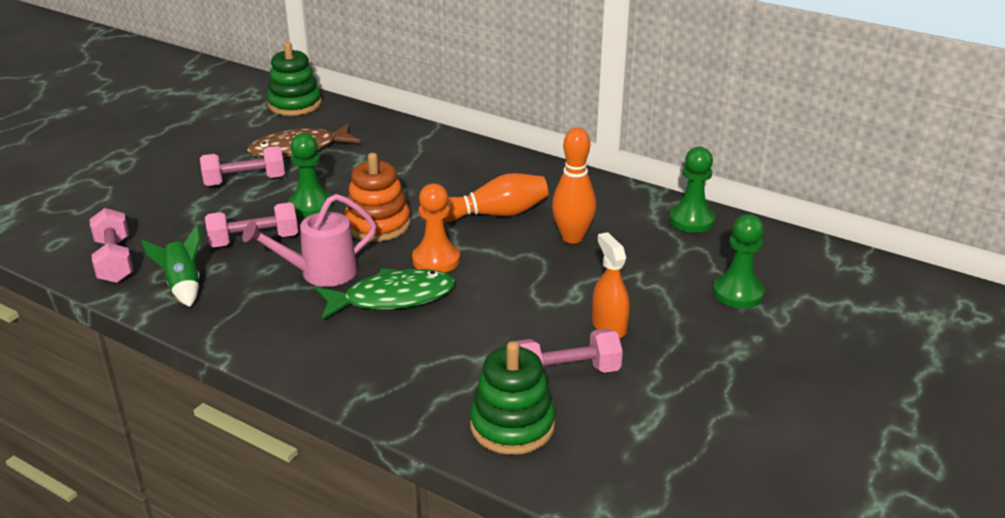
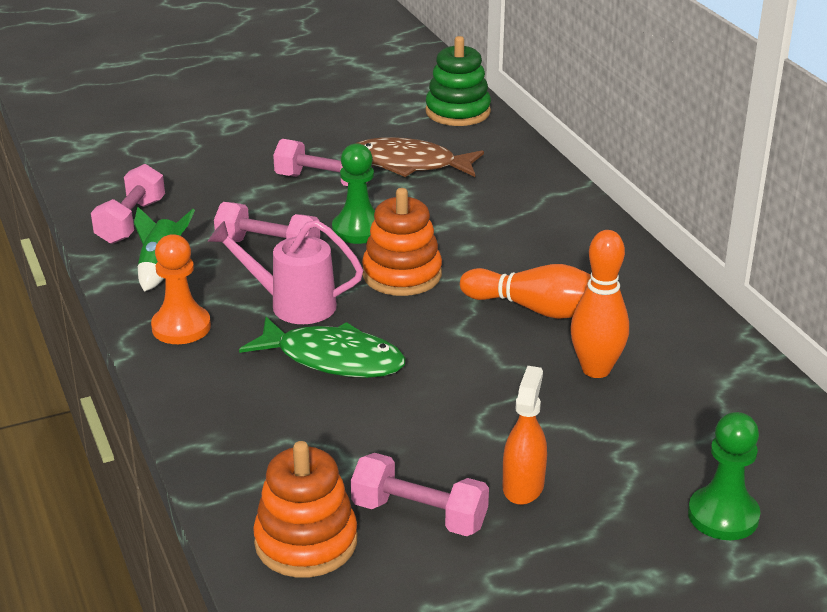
camera: 35 degrees right, 0 degrees up
orange pawn [412,183,460,273] -> orange pawn moved to [151,234,211,344]
green stacking toy [470,341,555,455] -> orange stacking toy [253,441,357,577]
green pawn [669,147,715,233] -> none

